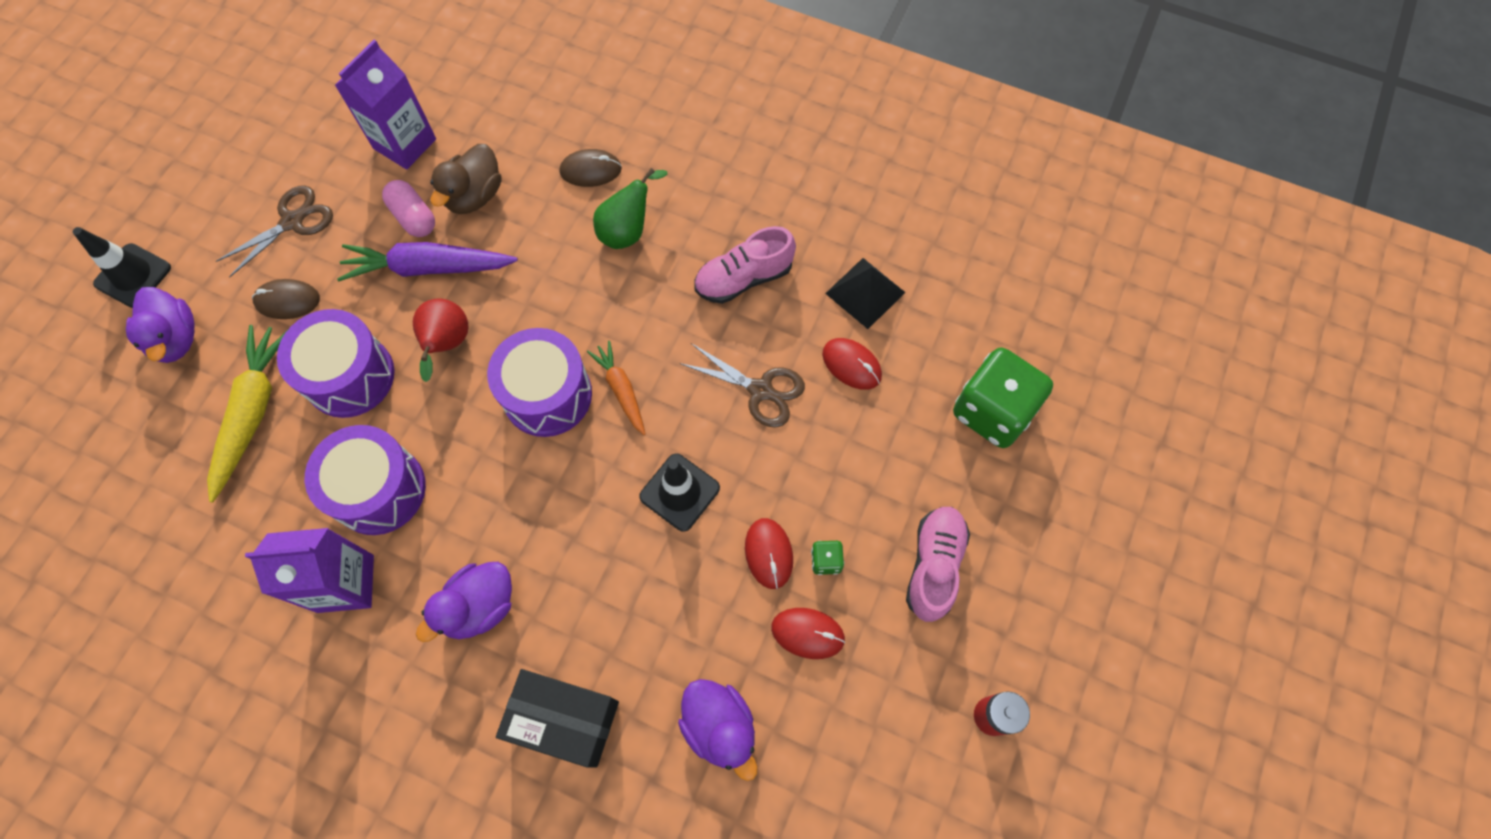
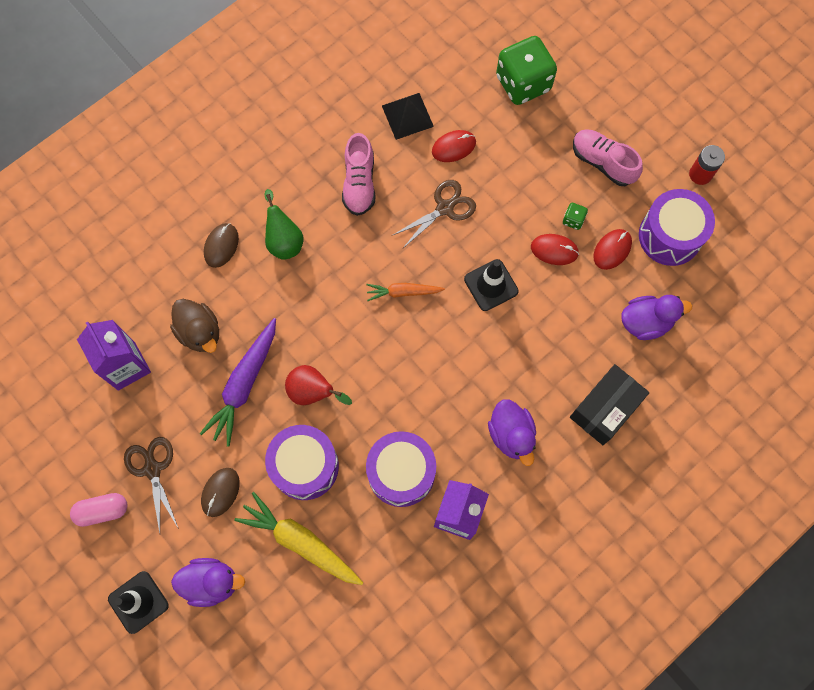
camera: 65 degrees left, 5 degrees up
pink capsule [382,180,435,237] -> pink capsule moved to [70,493,128,527]
purple drum [487,328,592,437] -> purple drum moved to [639,189,715,266]

